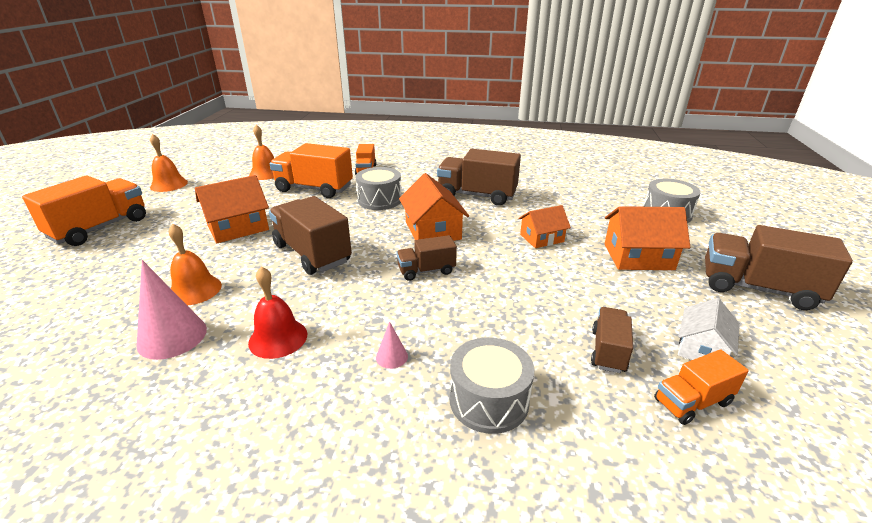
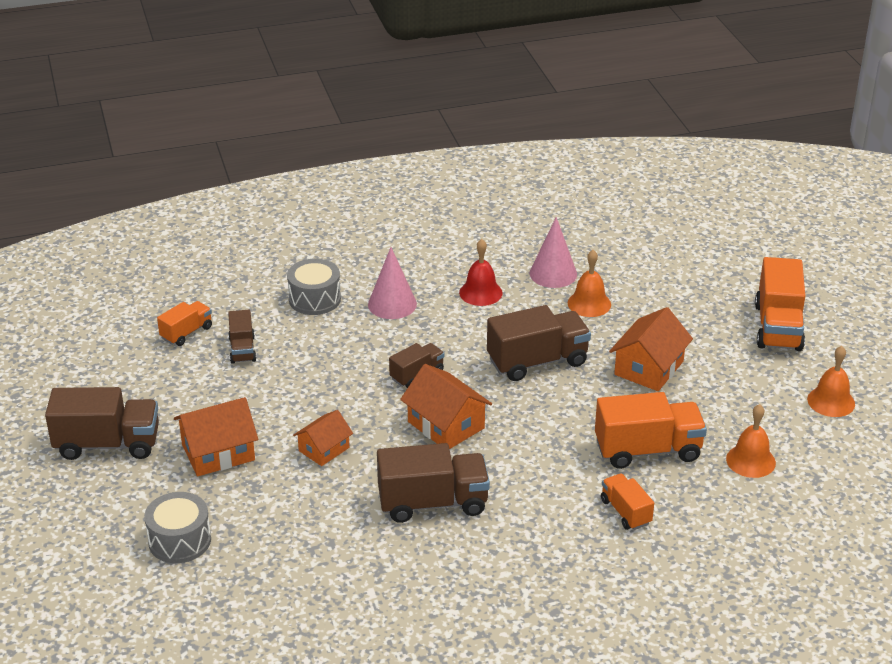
camera: 155 degrees right, 5 degrees up
brown truck [269,196,352,275] -> brown truck turned 45 degrees counterclockwise [487,305,591,381]
grey drum [356,167,402,210] -> none
pink cone [376,321,408,369] -> pink cone [368,247,417,319], size x2.09
white house [678,298,740,360] -> none

